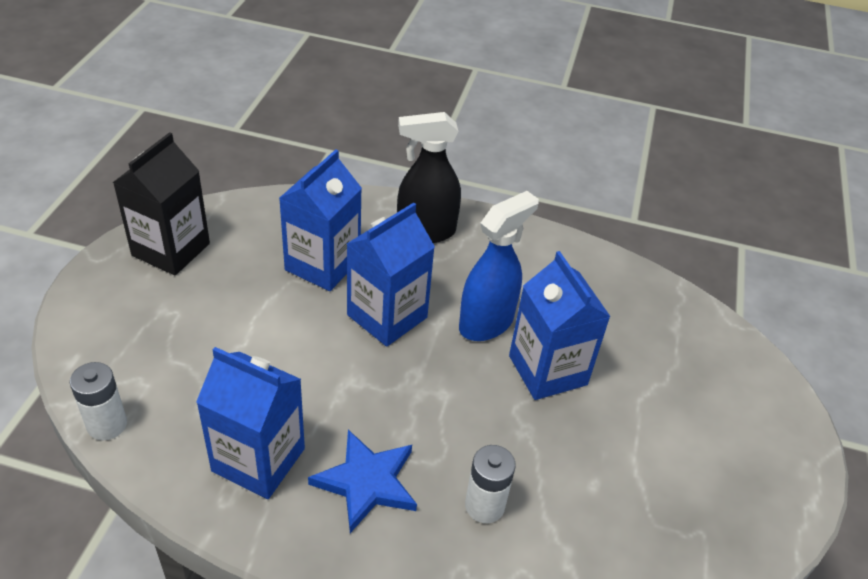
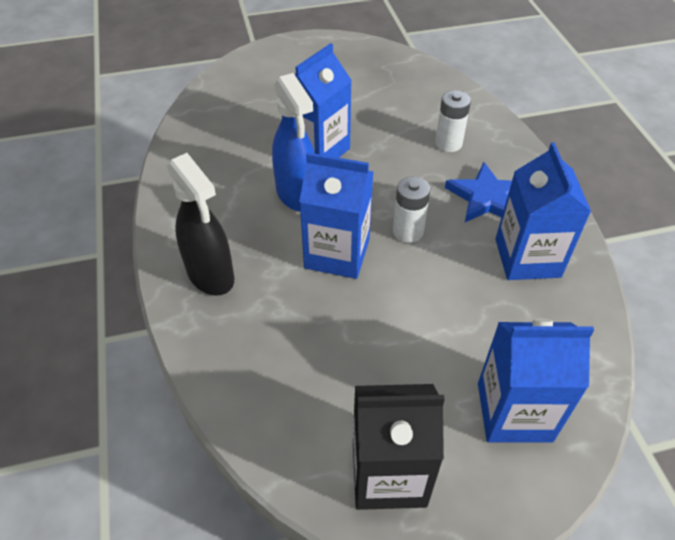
camera: 115 degrees left, 5 degrees up
white battery [70,362,127,440] -> white battery moved to [393,177,430,243]
blue carton [279,149,362,291] -> blue carton moved to [478,318,594,442]
blue spray bottle [459,191,539,341] -> blue spray bottle turned 135 degrees counterclockwise [272,73,315,212]

